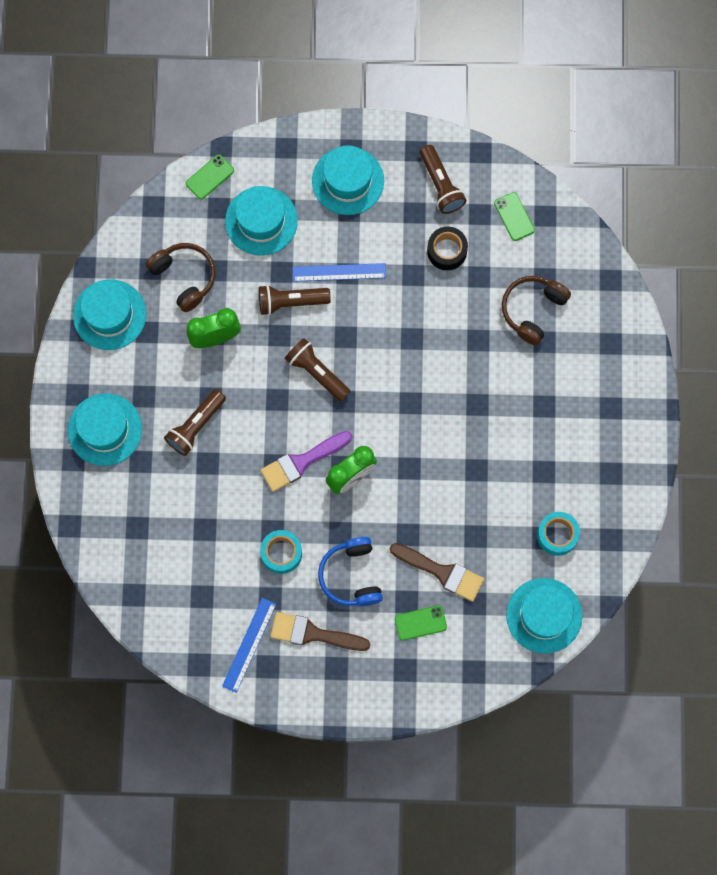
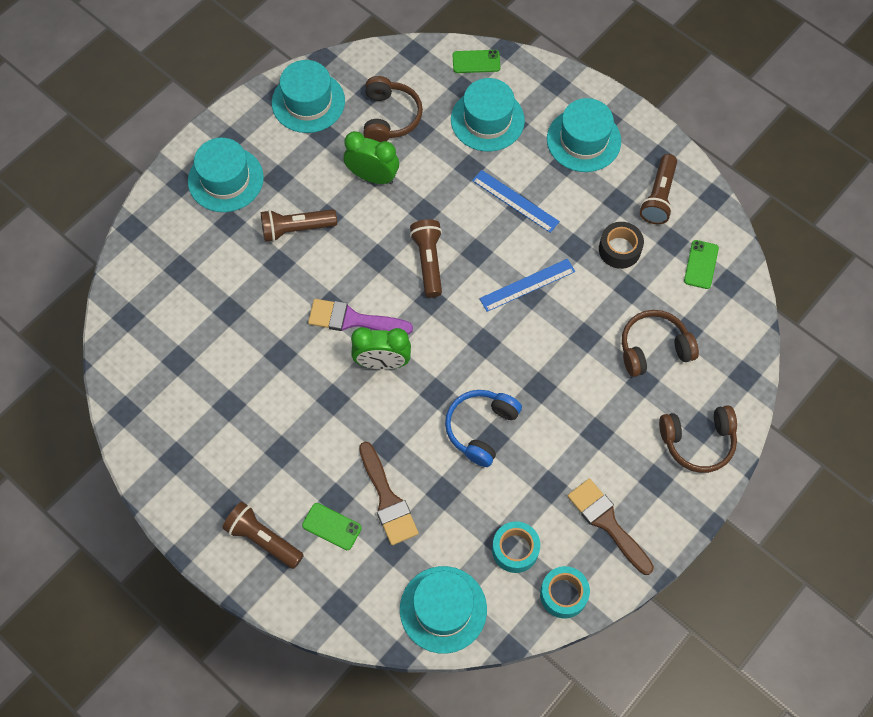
camera: 40 degrees right, 10 degrees down
blue ruler [222,598,276,693] -> blue ruler moved to [479,259,575,312]
brown flashlight [259,285,331,315] -> brown flashlight moved to [222,502,304,569]
turquoise tape [260,530,302,574] -> turquoise tape moved to [540,566,590,619]
brown brush [270,612,370,651] -> brown brush moved to [568,478,654,575]
blue headphones [318,537,383,606] -> blue headphones moved to [445,390,522,467]
none -> brown headphones [659,405,737,473]

